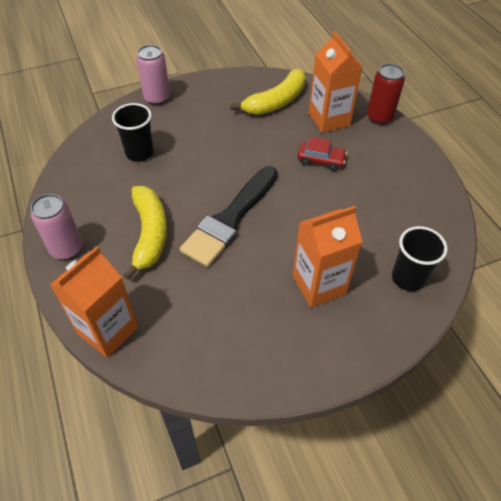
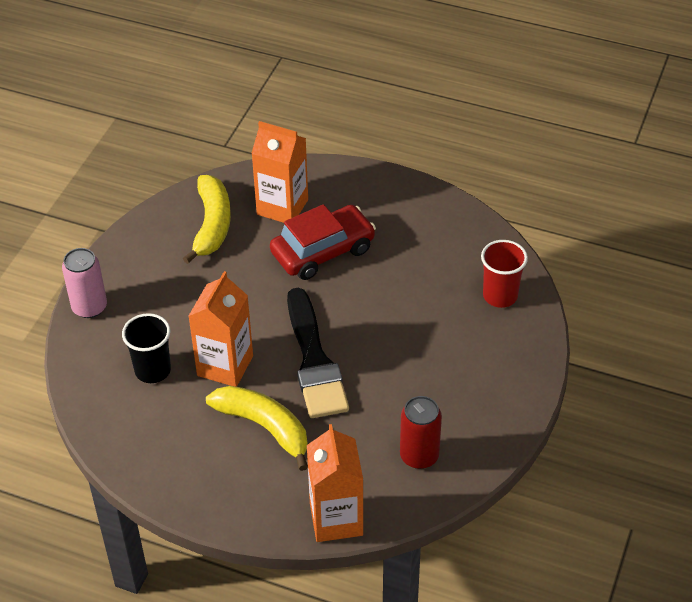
camera: 45 degrees left, 5 degrees down
pink can [31,194,82,260] -> none
orange carton [293,206,363,308] -> orange carton moved to [189,271,253,387]
red car [298,137,347,171] -> red car [270,204,376,280], size x1.83
red can [367,64,405,124] -> red can moved to [400,396,442,469]
black cup [392,226,448,291] -> red cup [481,240,528,308]

